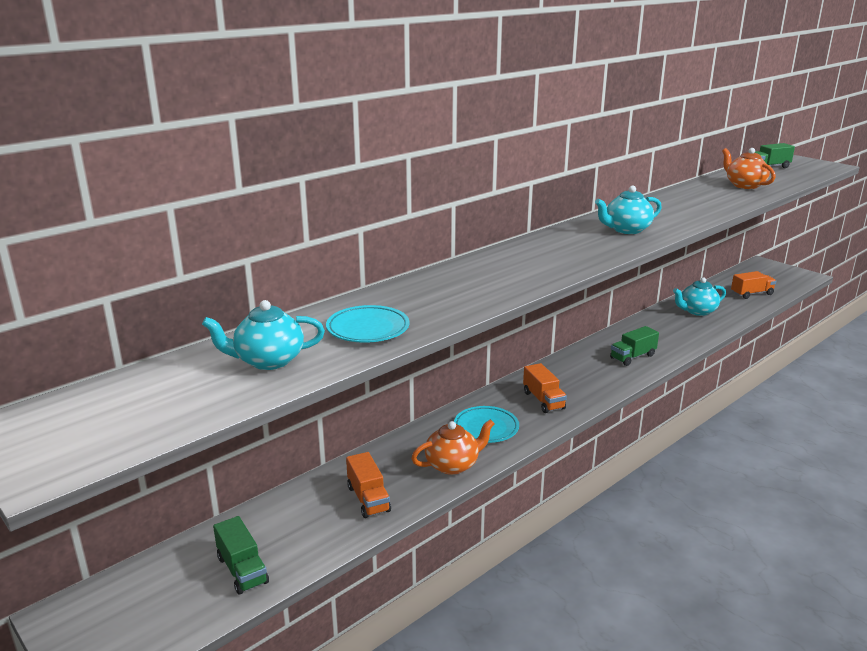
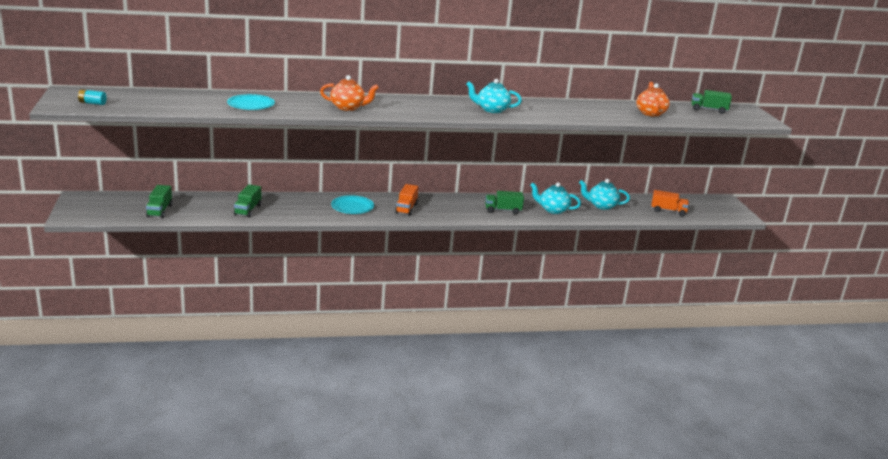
camera: 30 degrees right, 0 degrees up
turquoise teapot [202,300,325,370] -> turquoise teapot moved to [530,182,581,214]
orange truck [346,452,391,518] -> green truck [234,184,261,217]
orange teapot [411,419,495,475] -> orange teapot moved to [320,75,379,111]
none -> turquoise battery [78,89,107,105]

